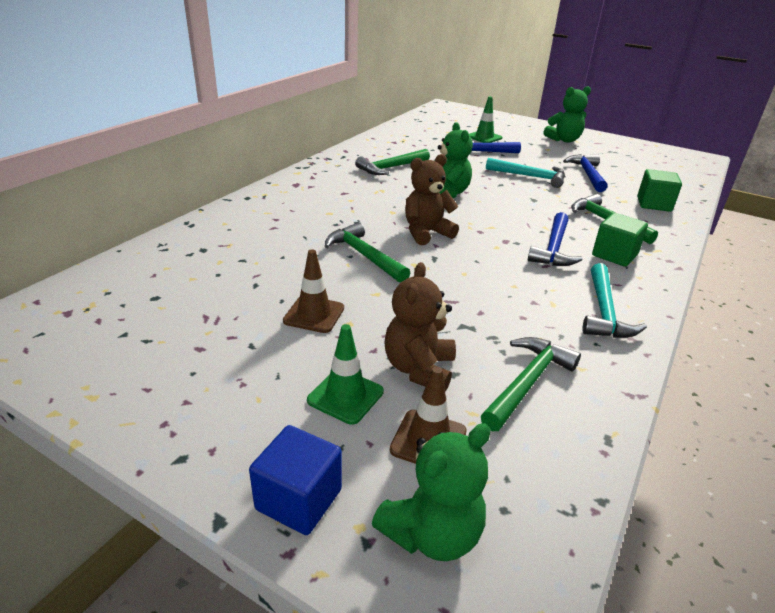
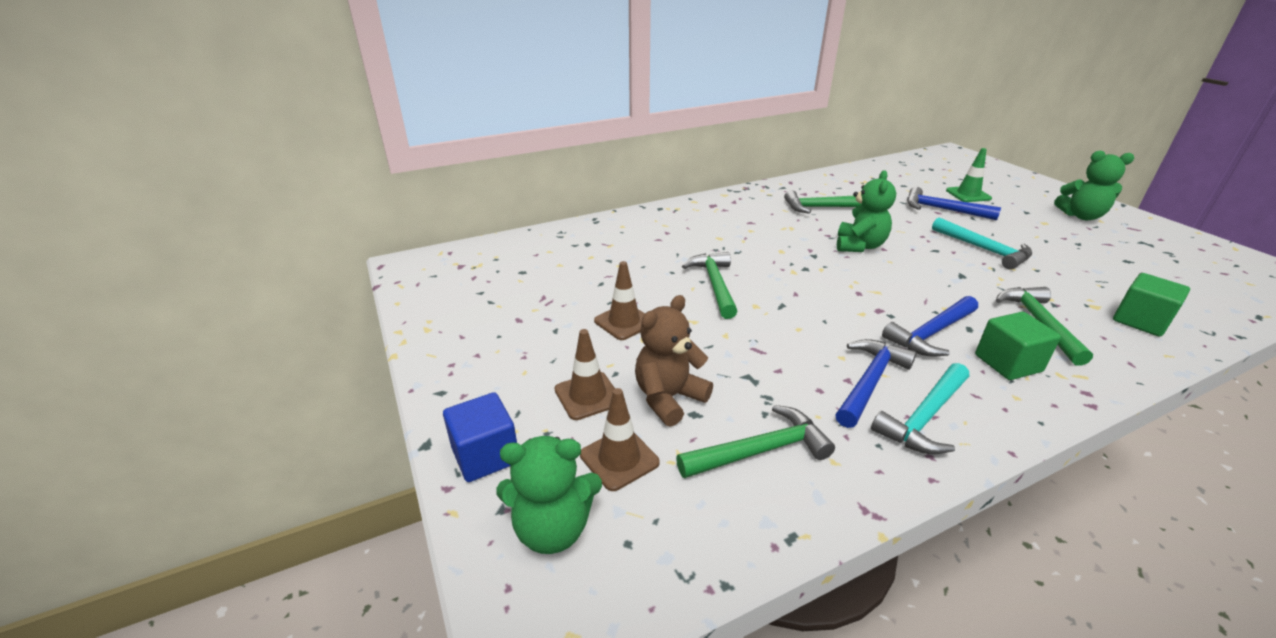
camera: 35 degrees right, 0 degrees up
green traffic cone [307,324,384,425] -> brown traffic cone [555,329,615,420]
brown teddy bear [405,154,459,245] -> none
blue hammer [563,154,608,192] -> blue hammer moved to [835,339,917,428]

